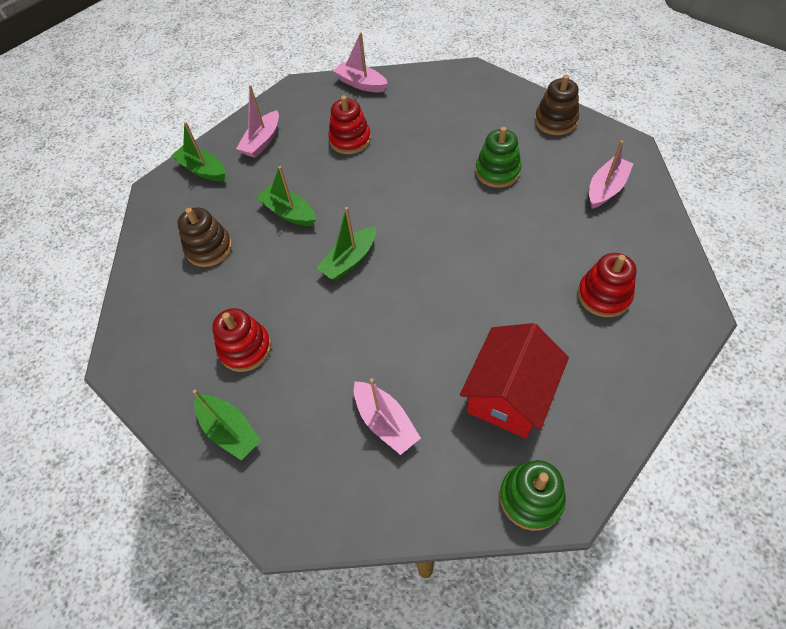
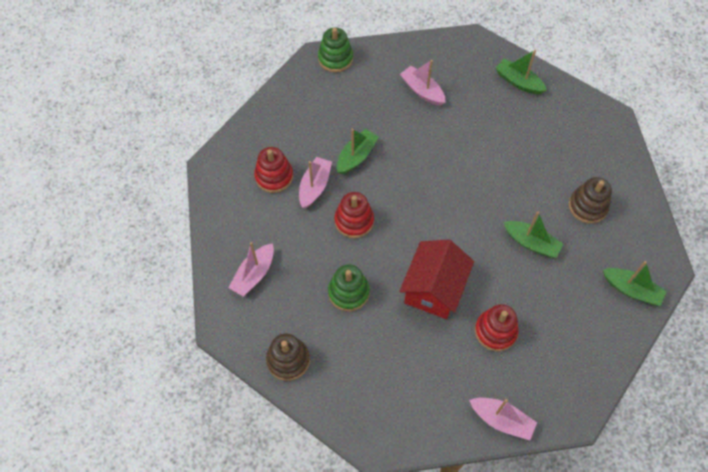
camera: 170 degrees right, 5 degrees up
red stacking toy [212,308,271,372] -> red stacking toy moved to [335,192,374,238]
pink boat [236,85,279,158] -> pink boat moved to [299,157,332,208]
green boat [316,207,376,281] -> green boat moved to [337,129,379,174]
red house [460,323,569,439] -> red house moved to [400,240,474,319]

